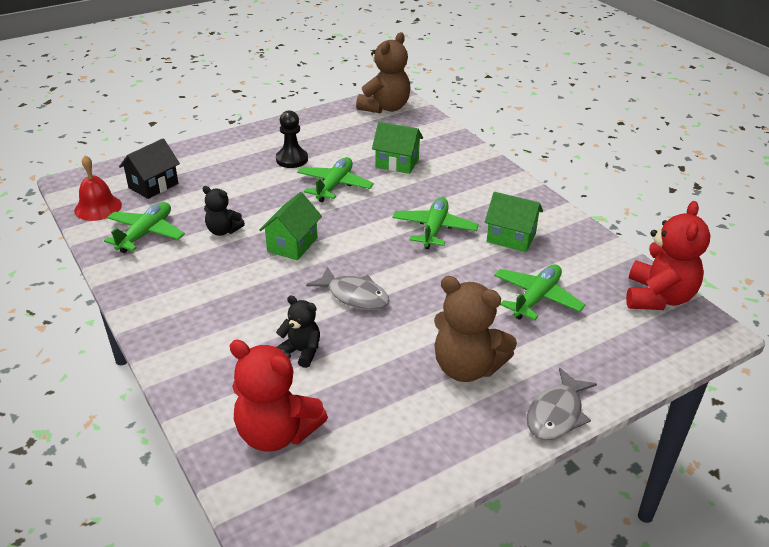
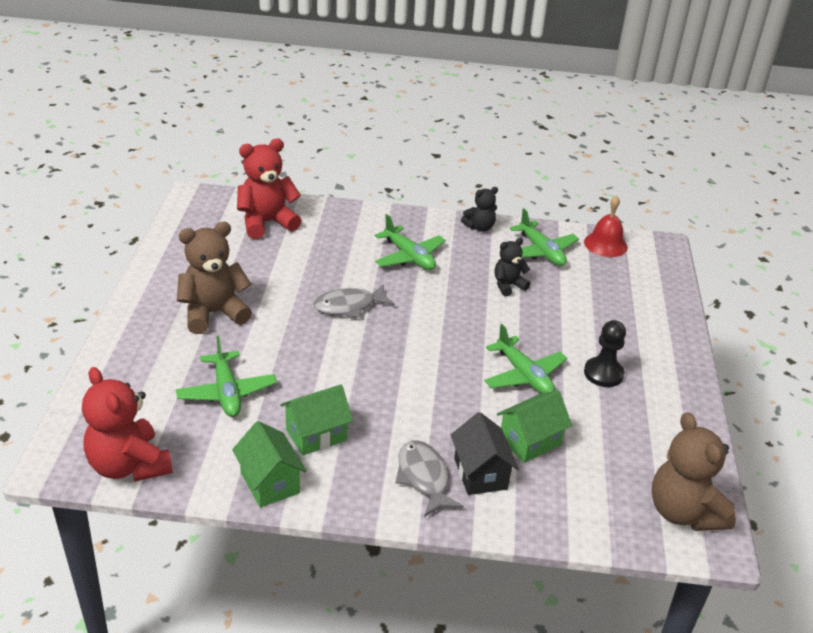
camera: 125 degrees right, 0 degrees up
black house [119,138,180,199] -> black house moved to [451,412,519,495]
green house [259,192,322,260] -> green house moved to [232,421,307,507]
black teddy bear [276,296,320,368] -> black teddy bear moved to [461,187,498,232]
green plane [393,197,479,249] -> green plane moved to [375,214,446,270]
grey fish [526,368,597,440] -> grey fish moved to [395,440,463,517]

